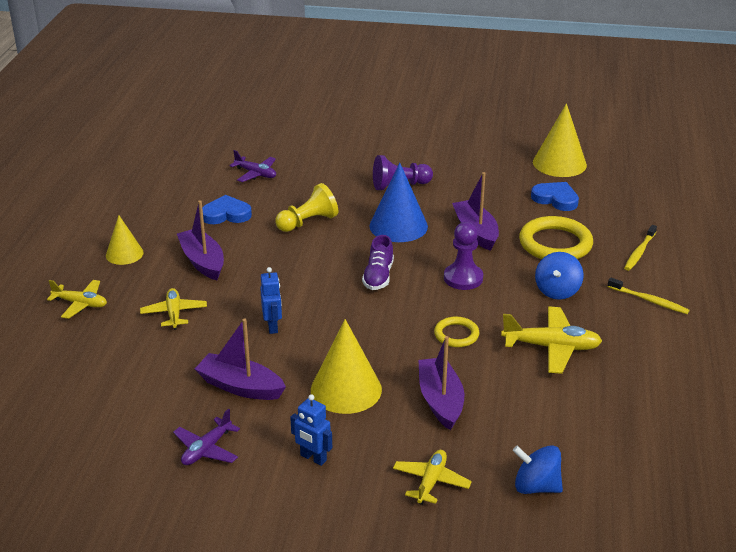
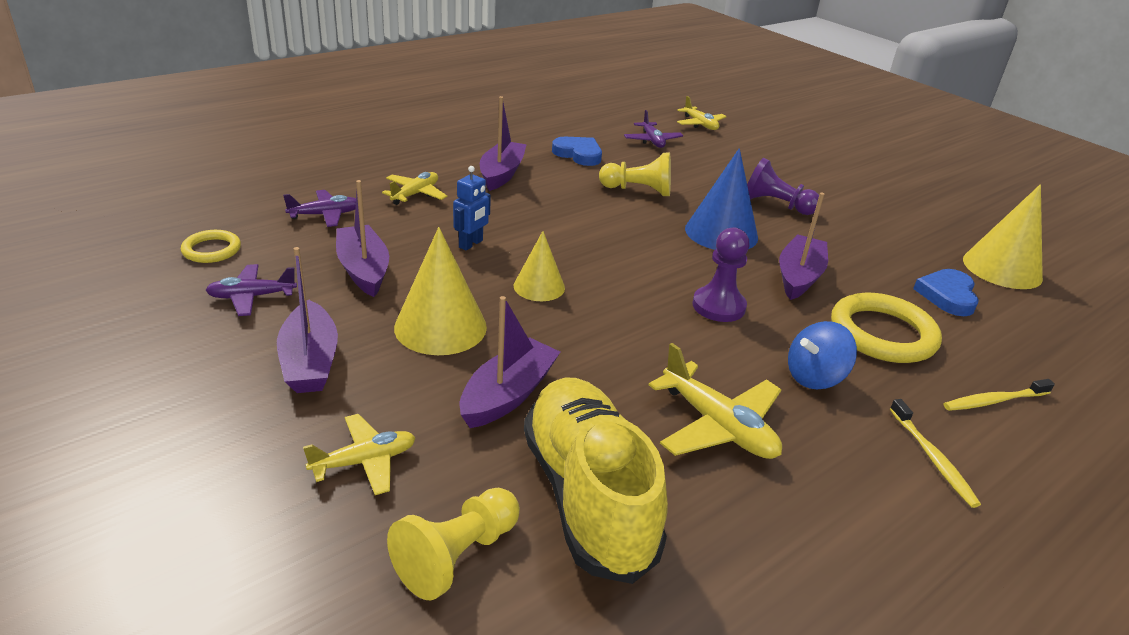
camera: 40 degrees right, 0 degrees up
yellow plane [47,280,107,319] -> yellow plane moved to [677,96,727,130]
yellow cone [106,215,143,265] -> yellow cone moved to [514,231,565,301]
blue robot [290,394,332,466] -> purple boat [277,247,338,393]
purple shoe [362,235,394,290] -> none
yellow ring [434,317,480,347] -> yellow ring moved to [181,230,241,263]
blue spinning top [513,445,563,494] -> yellow pawn [387,488,520,600]
blue heart [531,182,579,211] -> blue heart turned 150 degrees counterclockwise [913,269,979,316]
none -> purple plane [283,190,356,227]
none -> yellow shoe [524,377,668,584]

